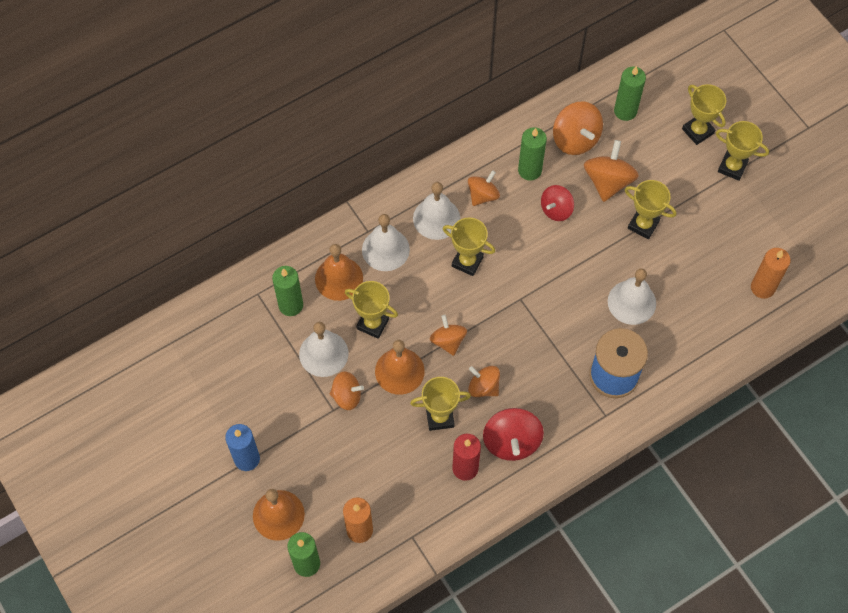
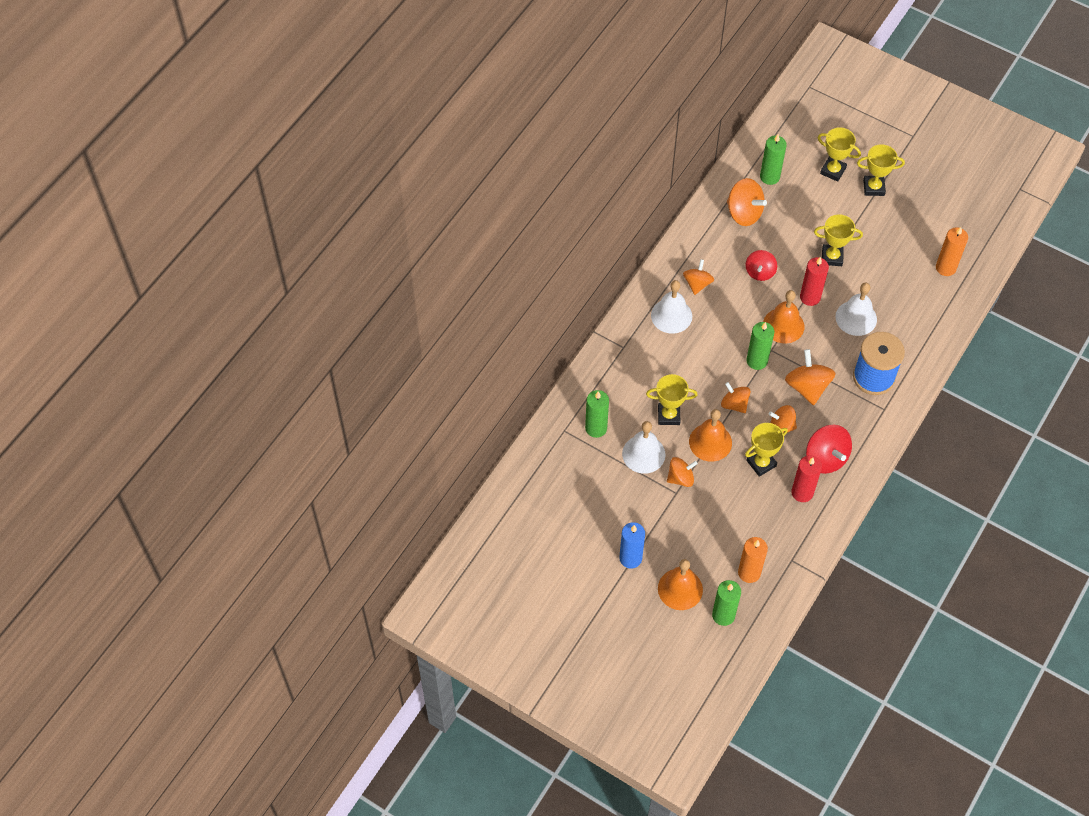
camera: 25 degrees left, 5 degrees down
orange bell [315,244,363,301] -> orange bell moved to [763,290,804,344]
white bell [362,214,410,271] -> none
yellow trophy [443,217,495,276] -> none
green candle [518,127,547,181] -> green candle moved to [746,322,774,370]
orange spinning top [584,140,639,202] -> orange spinning top moved to [785,349,836,405]
none -> red candle [800,257,829,306]

